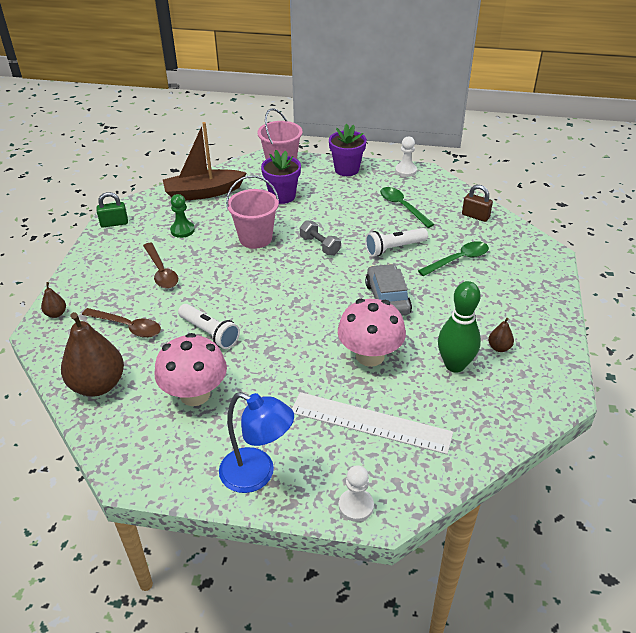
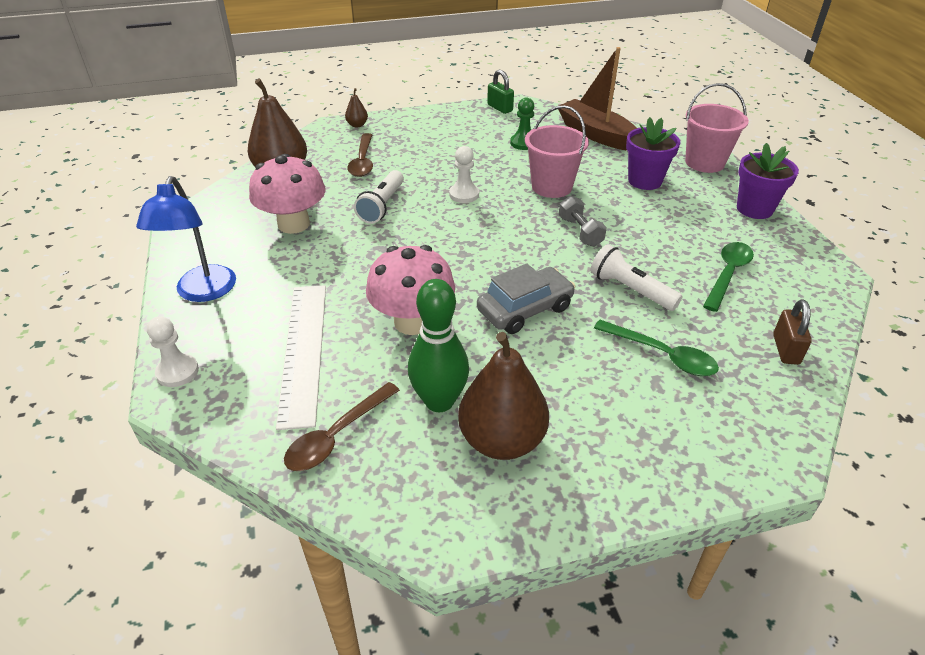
camera: 65 degrees right, 0 degrees up
brown spoon [143,243,178,289] -> brown spoon moved to [284,382,400,471]
grey dumbbell [300,220,341,255] -> grey dumbbell turned 45 degrees counterclockwise [559,196,607,247]
white pawn [395,136,417,177] -> white pawn moved to [449,146,479,203]
brown pear [488,318,514,352] -> brown pear [458,332,549,460], size x2.28

